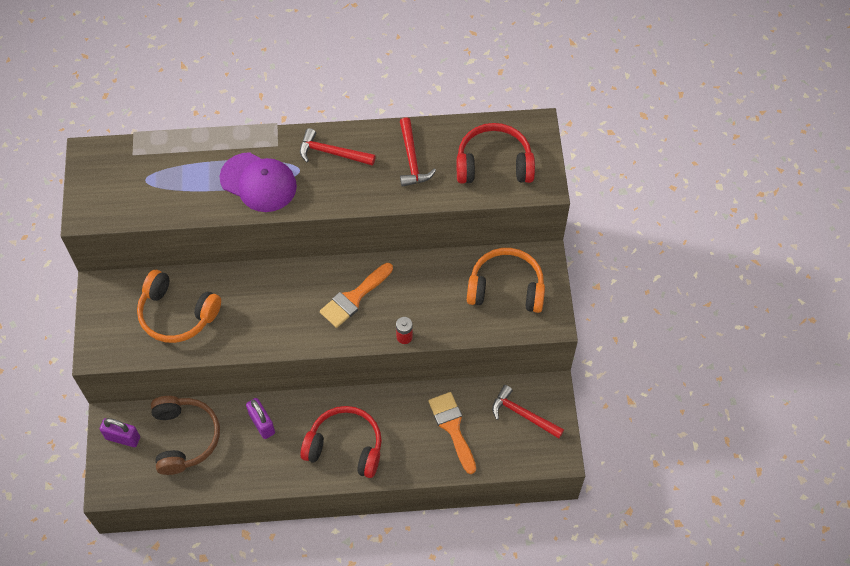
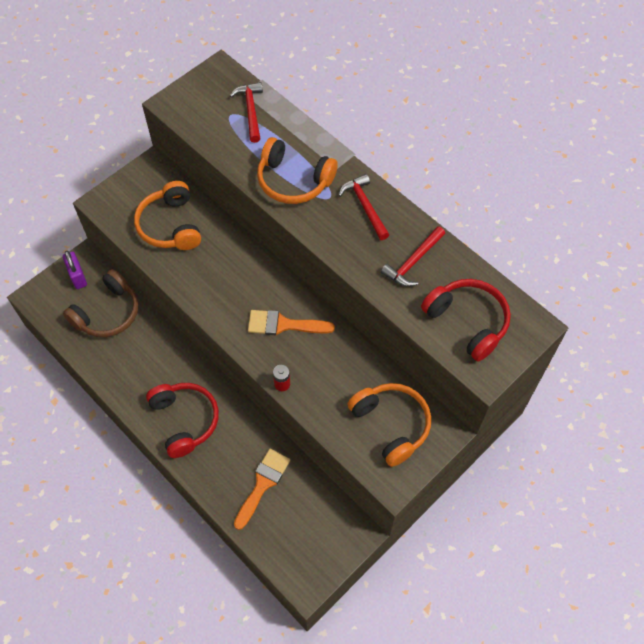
camera: 50 degrees right, 0 degrees up
purple cap [220,152,297,212] -> orange headphones [257,137,338,204]
purple padlock [246,398,275,439] -> none
red hammer [492,385,564,439] -> red hammer moved to [230,82,263,143]

